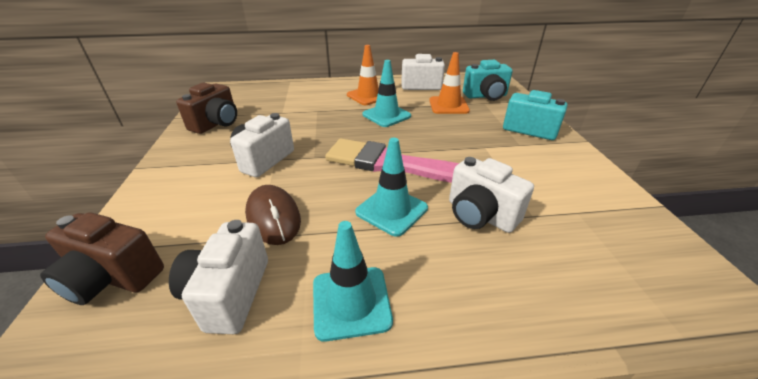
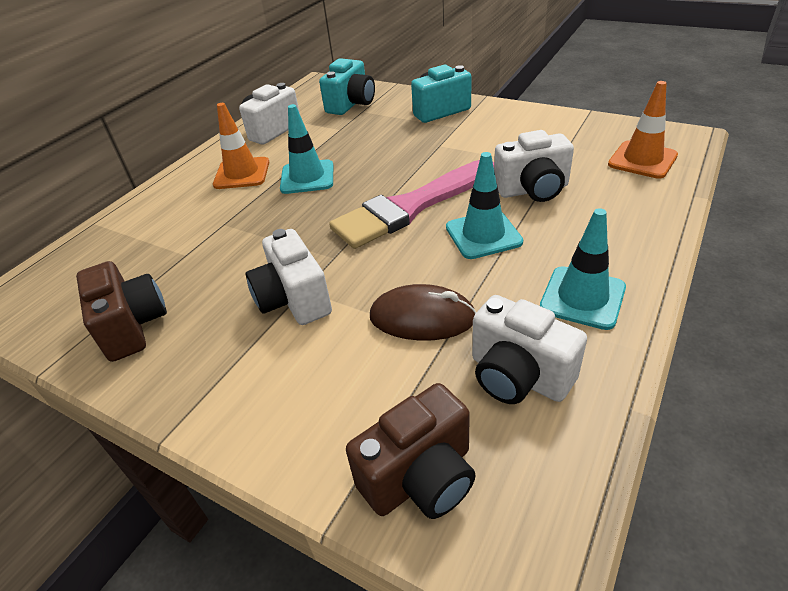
camera: 50 degrees left, 5 degrees up
orange traffic cone [429,52,470,114] -> orange traffic cone moved to [608,81,678,179]

